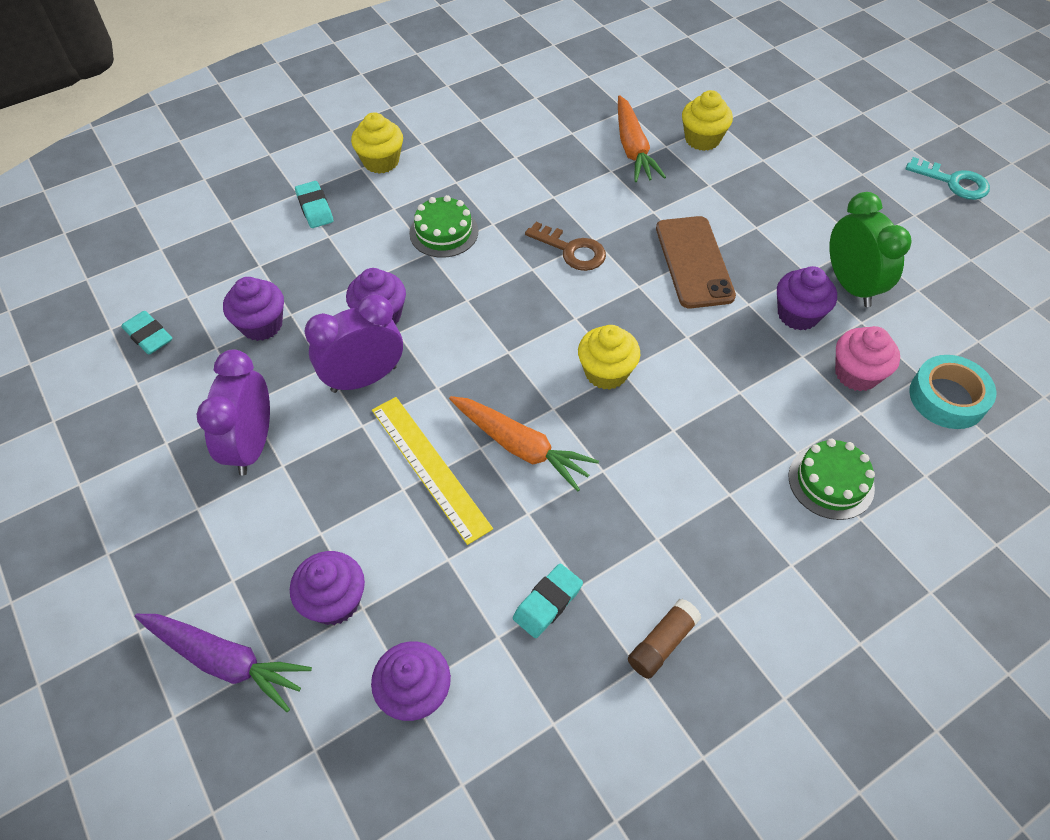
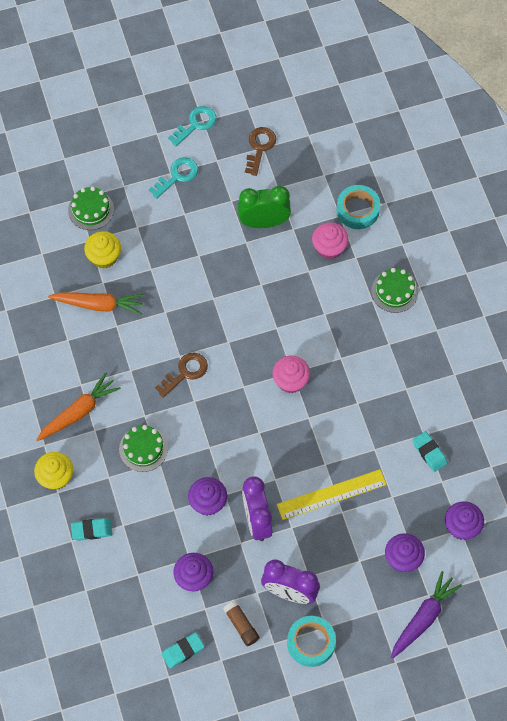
camera: 75 degrees left, 10 degrees up
orange carrot [449,396,599,492] -> orange carrot moved to [36,373,121,441]
yellow cupcake [578,325,640,390] -> pink cupcake [272,356,310,393]
brown glue stick [628,599,702,679] -> brown glue stick moved to [223,600,260,646]
brown phone [656,216,736,308] -> none
purple cupcake [777,266,837,331] -> none
none -> green cake [68,186,114,230]
none -> turquoise key [149,157,198,199]
none -> brown key [245,127,276,176]
none -> turquoise tape [287,616,336,667]

